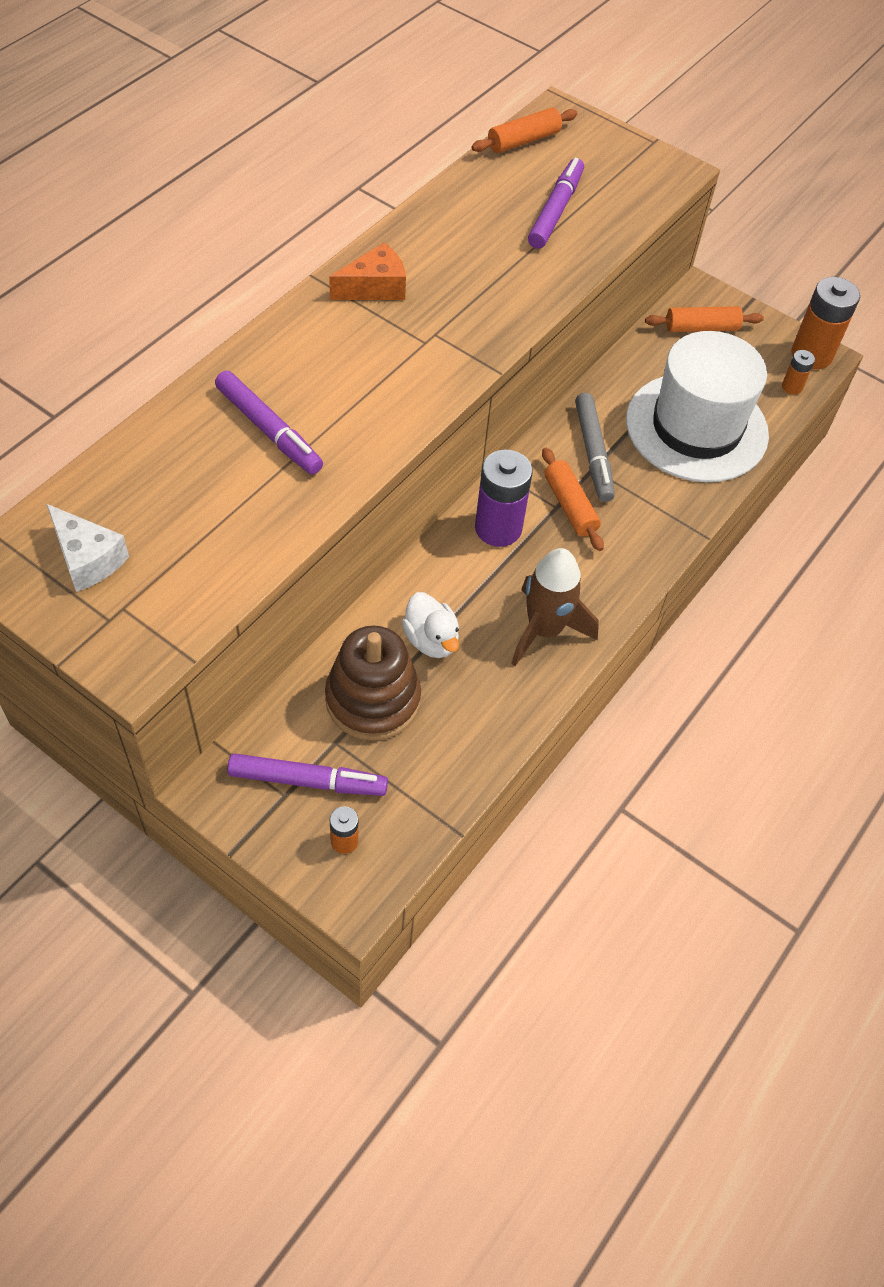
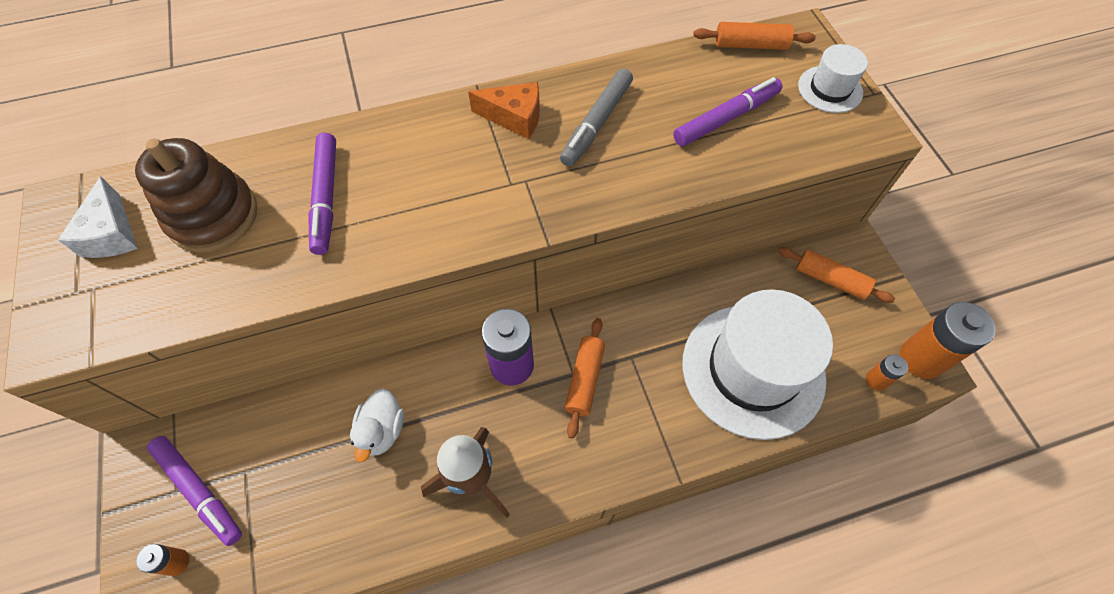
camera: 40 degrees right, 5 degrees up
brown stacking toy [325,626,421,741] -> brown stacking toy moved to [135,138,258,253]
grey marker [575,393,615,502] -> grey marker moved to [560,68,633,167]
none -> white hat [798,44,868,113]

